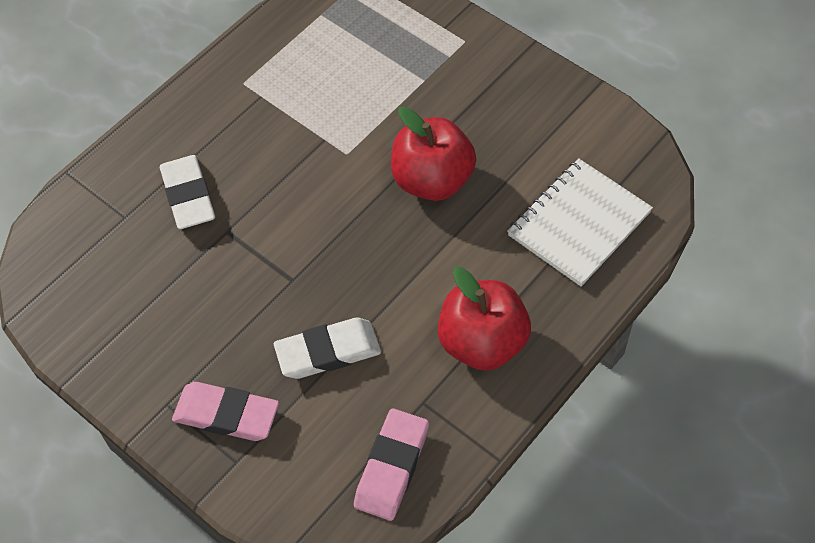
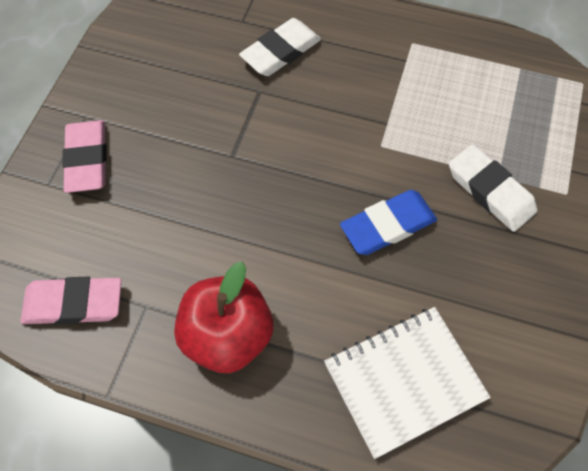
camera: 65 degrees right, 5 degrees up
white eraser [274,318,381,379] -> white eraser moved to [449,144,537,232]
red apple [391,106,476,201] -> blue eraser [340,190,437,255]
white notebook [507,158,653,287] -> white notebook turned 45 degrees counterclockwise [324,307,491,459]

